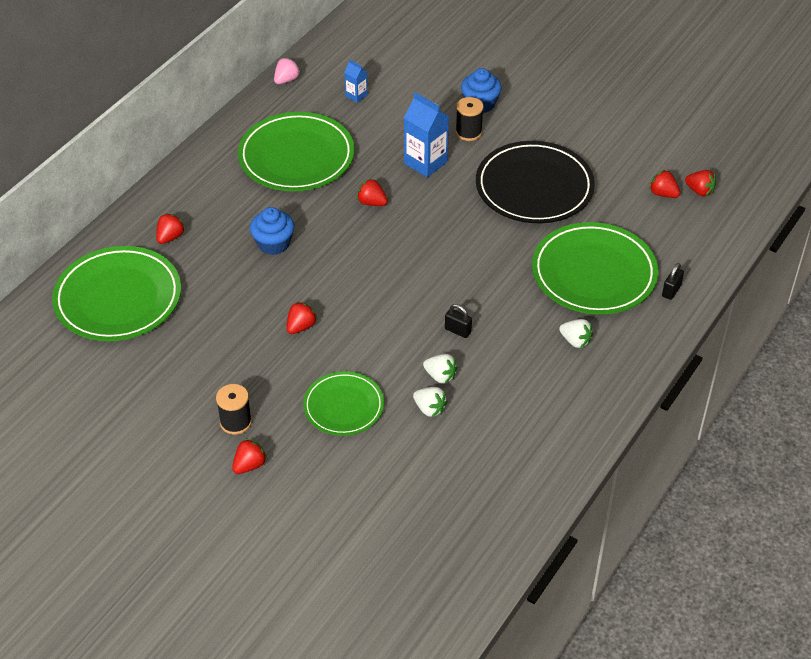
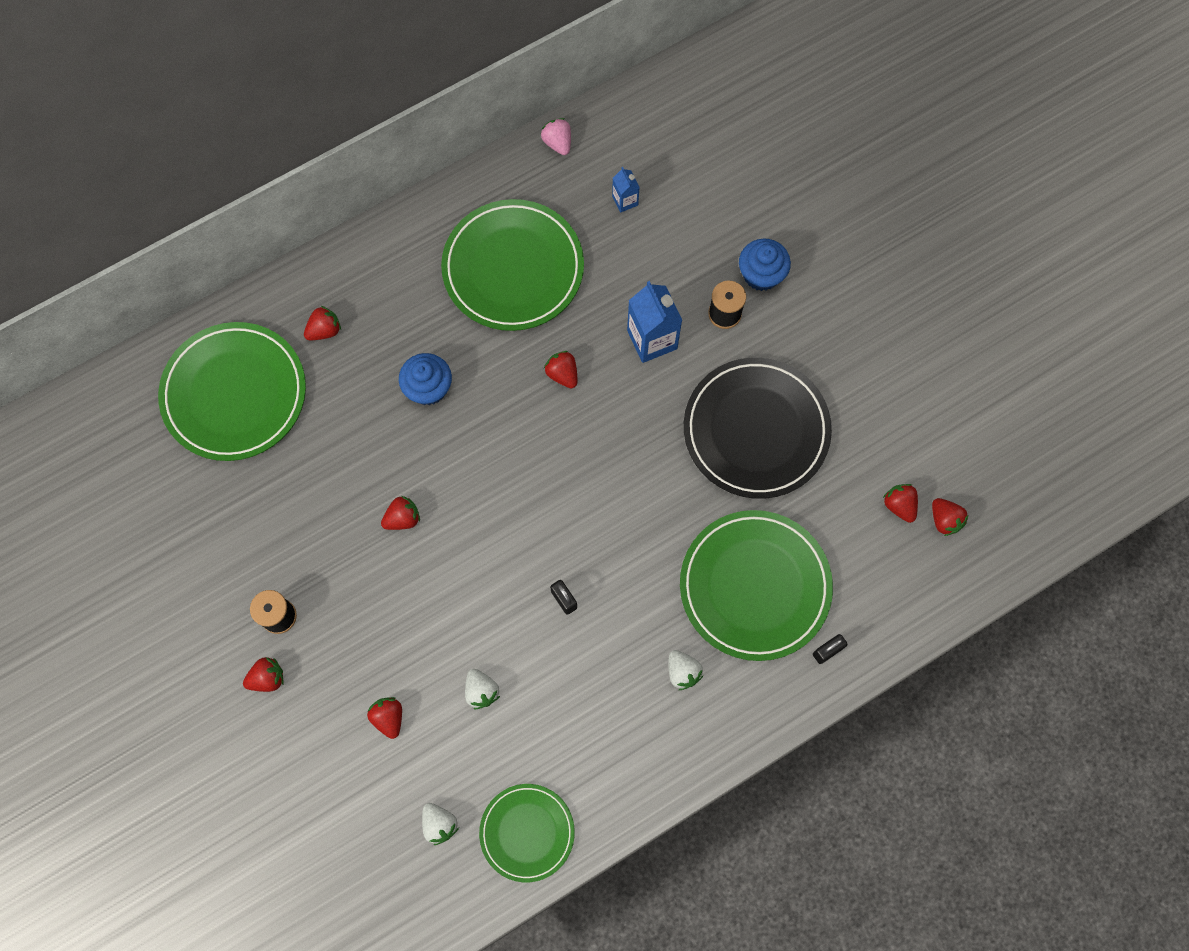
camera: 25 degrees right, 25 degrees up
pink strawberry [274,58,300,84] -> pink strawberry turned 90 degrees counterclockwise [541,118,571,155]
green plate [303,371,384,436] -> green plate moved to [479,784,575,882]
white strawberry [423,354,458,384] -> white strawberry moved to [422,803,459,845]
none -> red strawberry [367,697,402,739]

